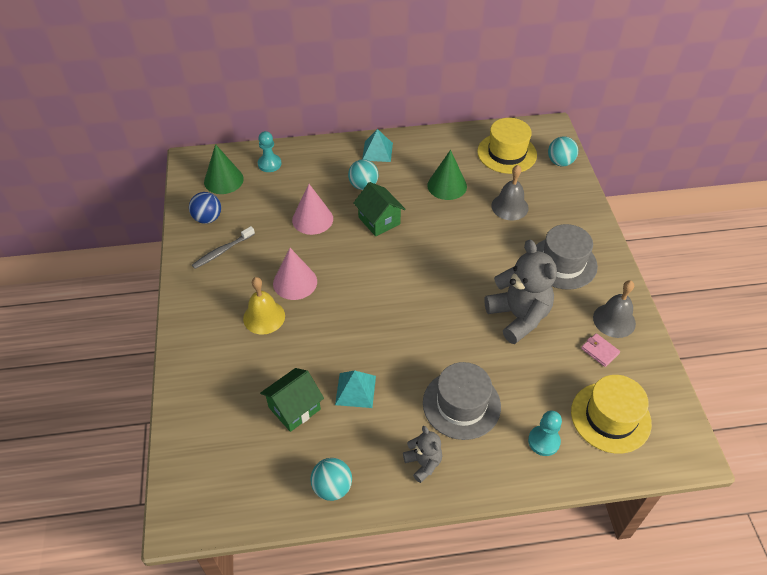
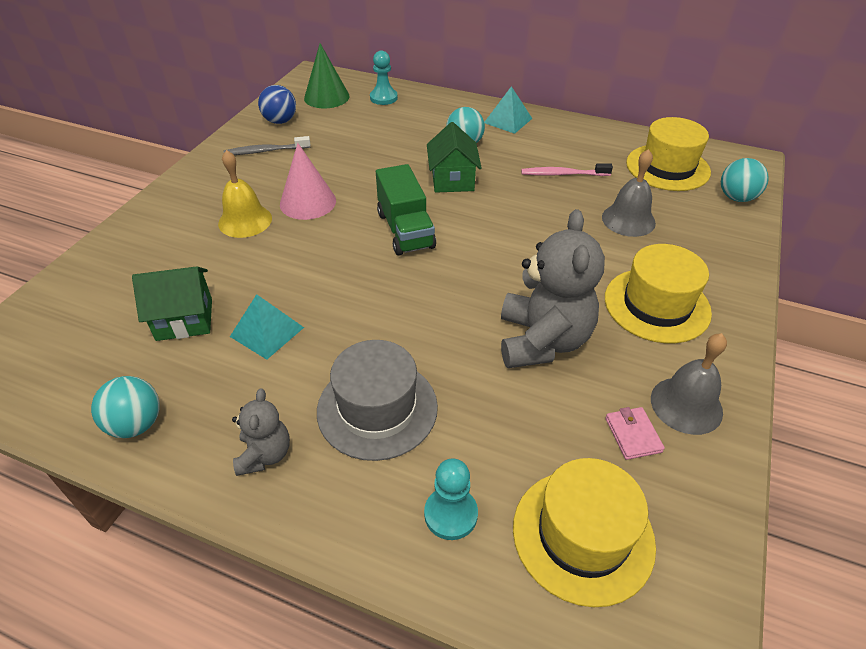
camera: 30 degrees right, 5 degrees down
pink cone [292,184,333,235] -> none
green cone [427,150,467,200] -> pink toothbrush [521,163,613,176]
grey hat [536,224,598,290] -> yellow hat [605,244,712,343]
none -> green truck [376,164,436,255]

